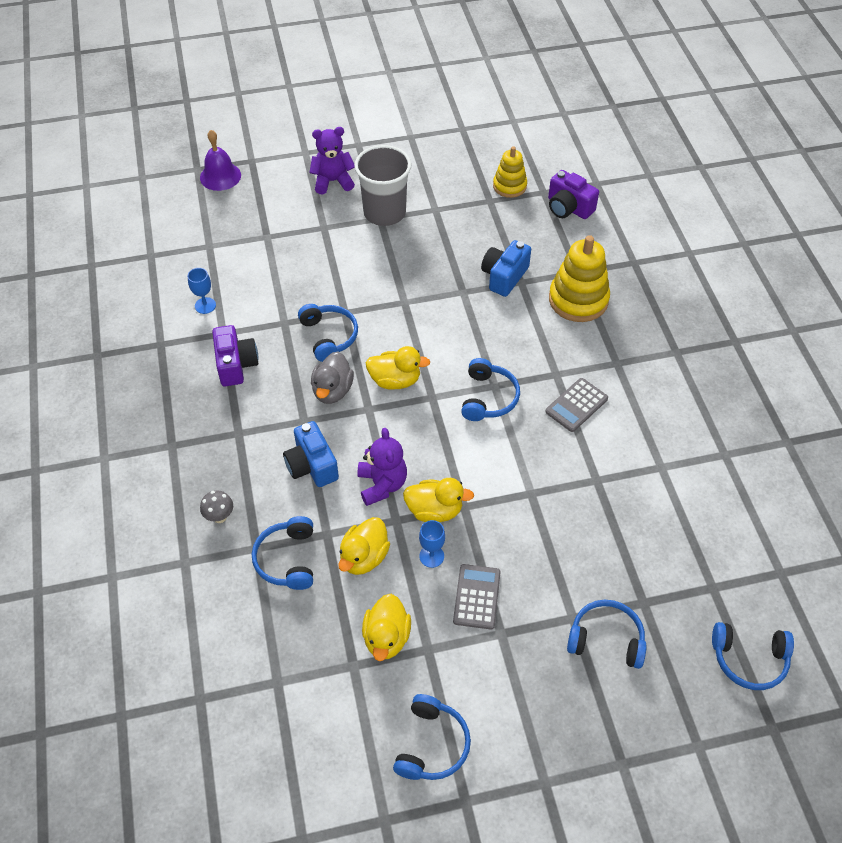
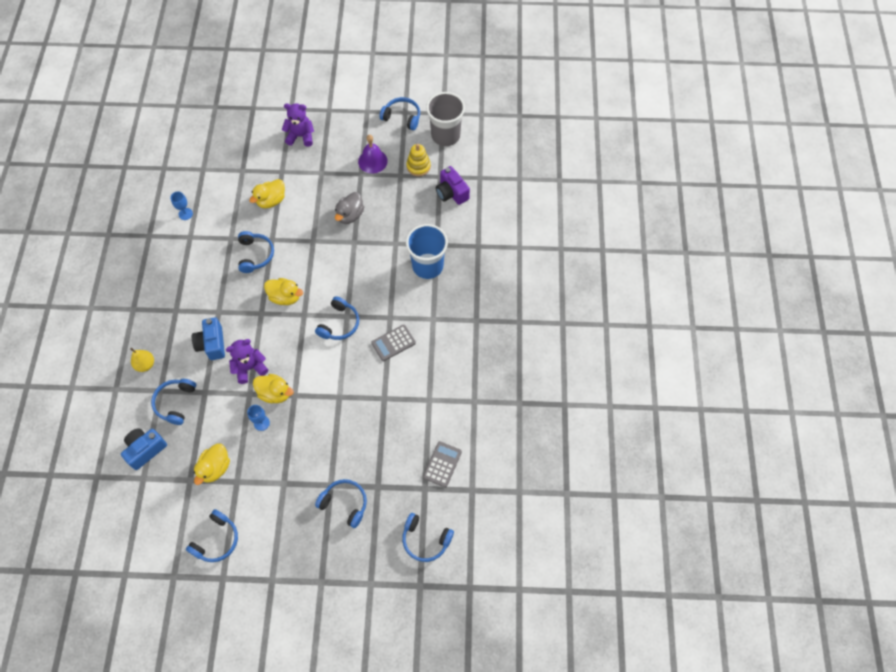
camera: 15 degrees right, 10 degrees up
purple bell [200,130,241,191] -> purple bell moved to [358,135,388,174]
grey mushroom [200,490,233,523] -> yellow pear [130,348,154,372]
purple camera [212,325,258,387] -> none
grey duck [311,352,354,404] -> grey duck moved to [335,192,364,224]
yellow duck [338,517,390,575] -> yellow duck moved to [249,179,285,209]
grey cup [354,145,412,226] -> grey cup moved to [426,92,465,146]
purple teddy bear [357,428,407,506] -> purple teddy bear turned 120 degrees counterclockwise [226,339,268,384]
grey calculator [453,564,501,629] -> grey calculator moved to [423,441,462,488]
blue camera [481,240,531,297] -> blue camera moved to [121,428,167,470]
yellow stacking toy [549,235,610,322] -> blue cup [406,224,448,279]
none -> blue headphones [379,97,420,130]

